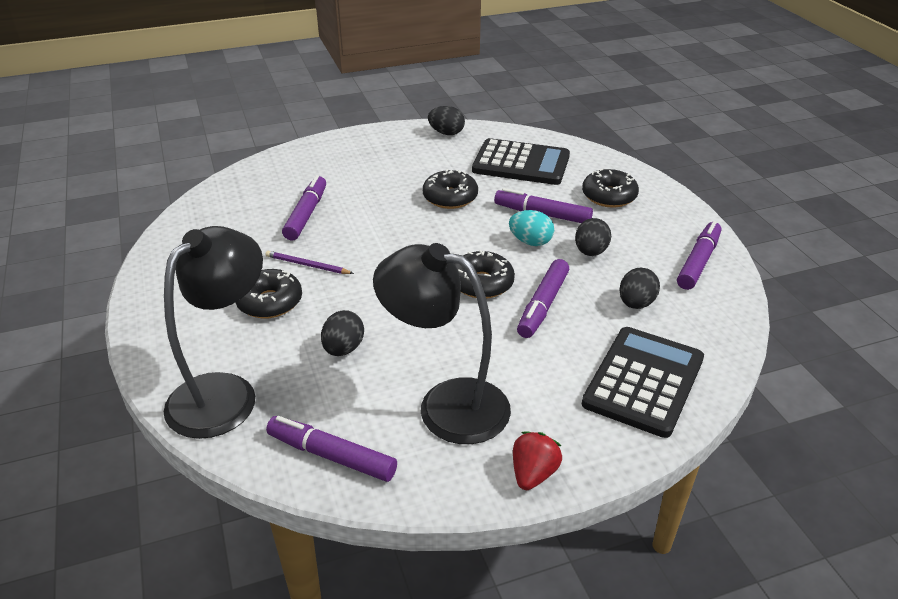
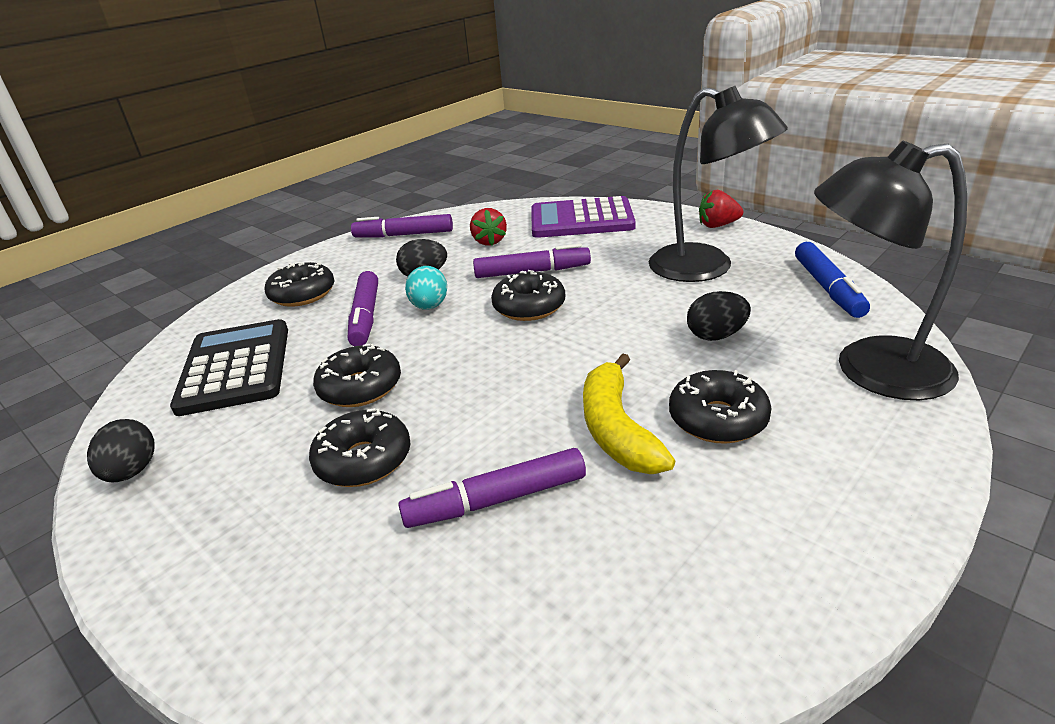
camera: 115 degrees left, 5 degrees down
purple pencil [265,251,354,274] -> yellow banana [583,353,675,474]
purple marker [266,416,397,482] -> blue marker [795,242,870,318]
black lamp [373,243,511,444] -> black lamp turned 45 degrees counterclockwise [649,86,788,282]
black calculator [582,327,704,438] -> purple calculator [532,196,636,238]
black egg [619,268,660,309] -> red strawberry [470,208,507,245]
none -> black donut [309,408,411,487]

